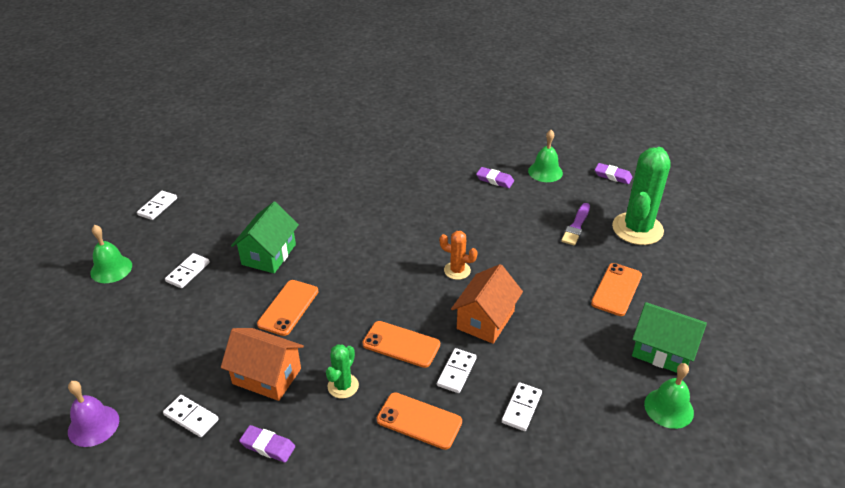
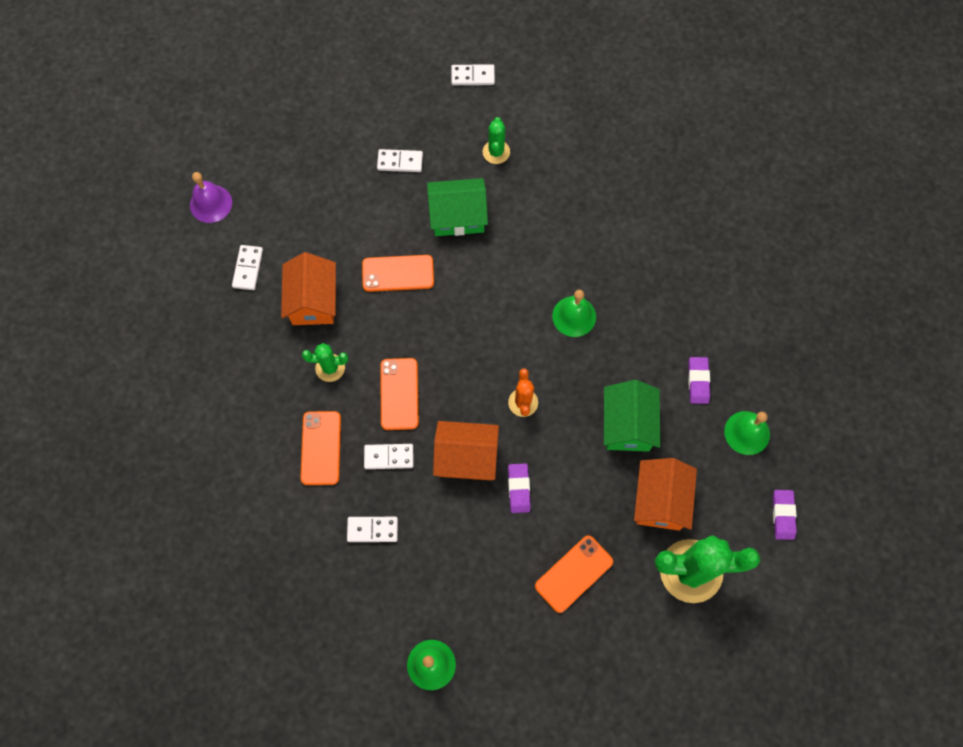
camera: 65 degrees right, 30 degrees up
green bell [90,225,132,283] -> green bell moved to [552,290,596,337]
purple eraser [239,425,295,463] -> purple eraser moved to [508,463,531,513]
purple brush [561,203,590,245] -> orange house [634,458,697,531]
orange phone [591,263,642,316] -> orange phone turned 45 degrees counterclockwise [535,535,613,613]
green house [632,302,707,373] -> green house moved to [604,380,660,452]
none -> green cactus [483,117,510,164]

